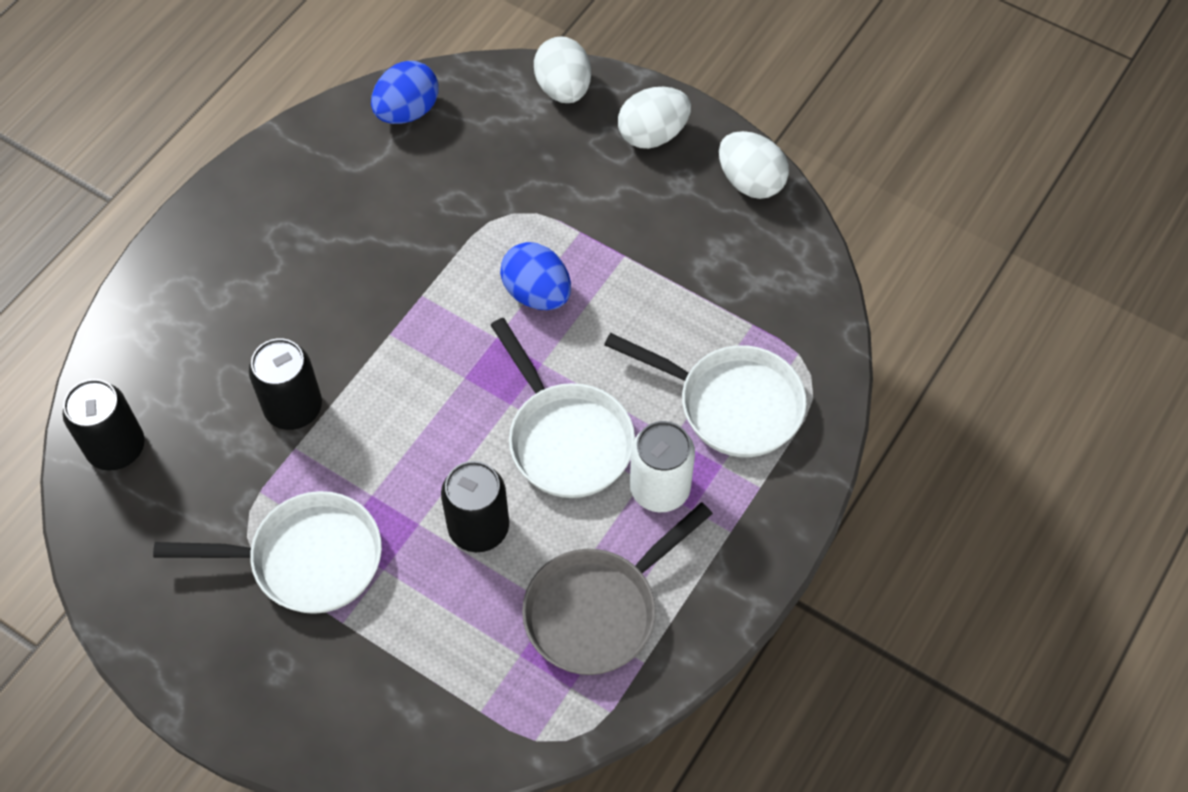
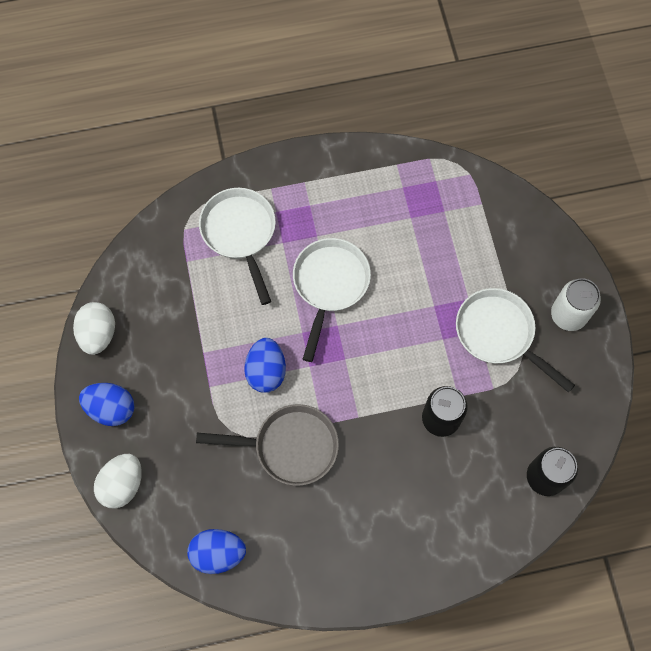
camera: 135 degrees left, 10 degrees up
black can [441,461,509,552] -> none
grey pan [522,502,713,675] -> grey pan moved to [196,404,339,486]
white egg [618,87,691,149] -> blue egg [79,383,135,426]
white can [630,421,695,512] -> white can moved to [551,278,601,331]

